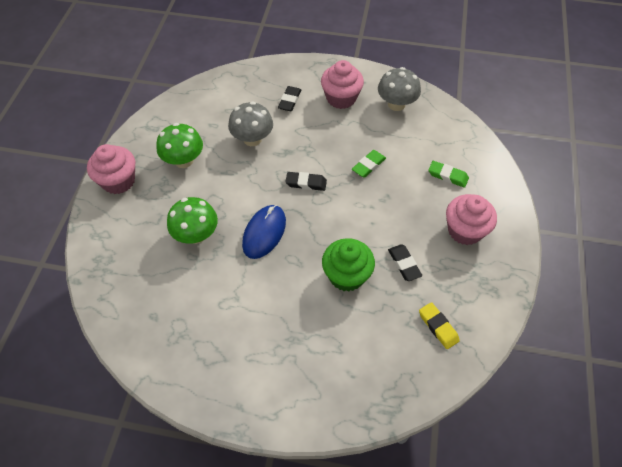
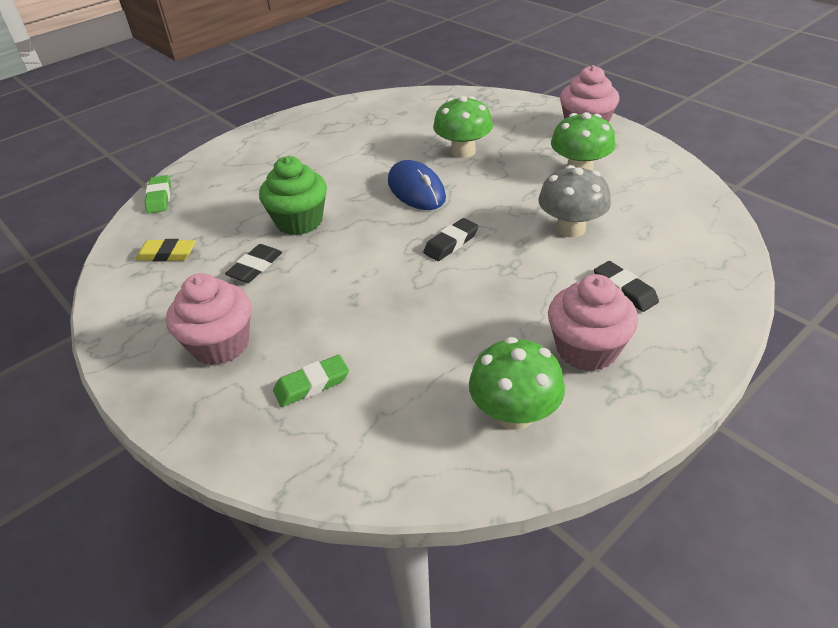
camera: 130 degrees right, 15 degrees down
green eraser [352,150,386,178] -> green eraser moved to [145,175,171,214]
grey mushroom [378,67,421,111] -> green mushroom [469,337,565,430]
black eraser [388,244,422,281] -> black eraser turned 75 degrees counterclockwise [225,244,282,283]

